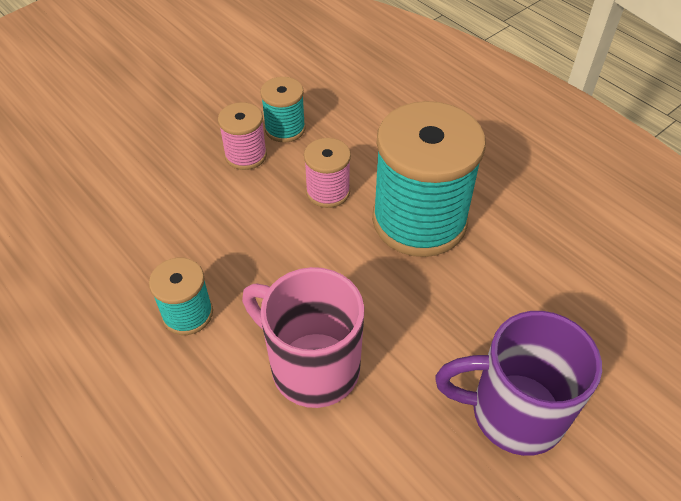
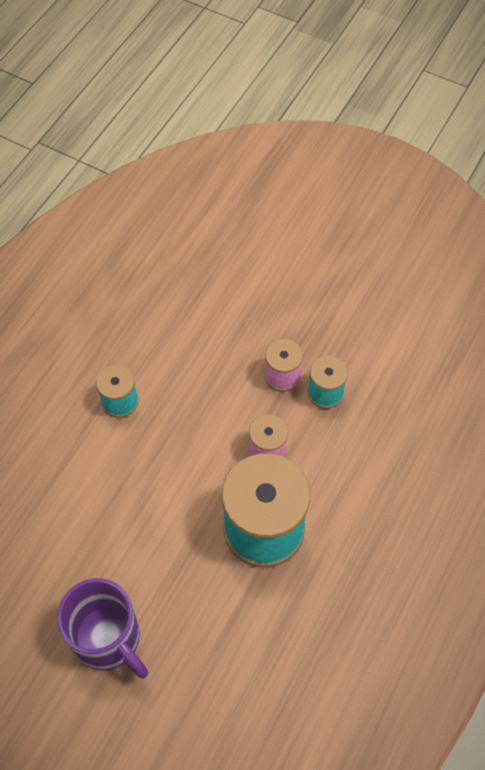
camera: 70 degrees right, 10 degrees up
pink mug [242,267,364,408] -> none
purple mug [435,311,602,456] -> purple mug turned 150 degrees clockwise [57,578,148,679]

